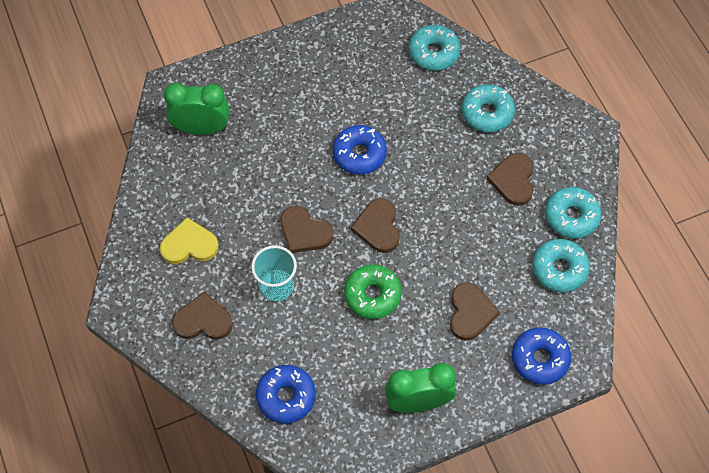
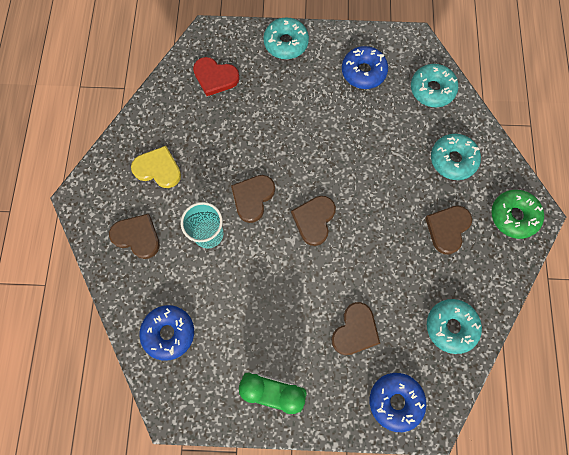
camera: 25 degrees right, 10 degrees up
green clock [164,83,229,135] -> red heart [193,57,240,96]
brown heart [280,206,334,253] -> brown heart turned 60 degrees clockwise [231,175,275,223]
blue donut [333,125,387,175] -> blue donut moved to [342,46,388,89]
green donut [344,264,402,319] -> green donut moved to [491,190,544,239]
turquoise donut [545,187,602,239] -> turquoise donut moved to [263,17,309,59]

